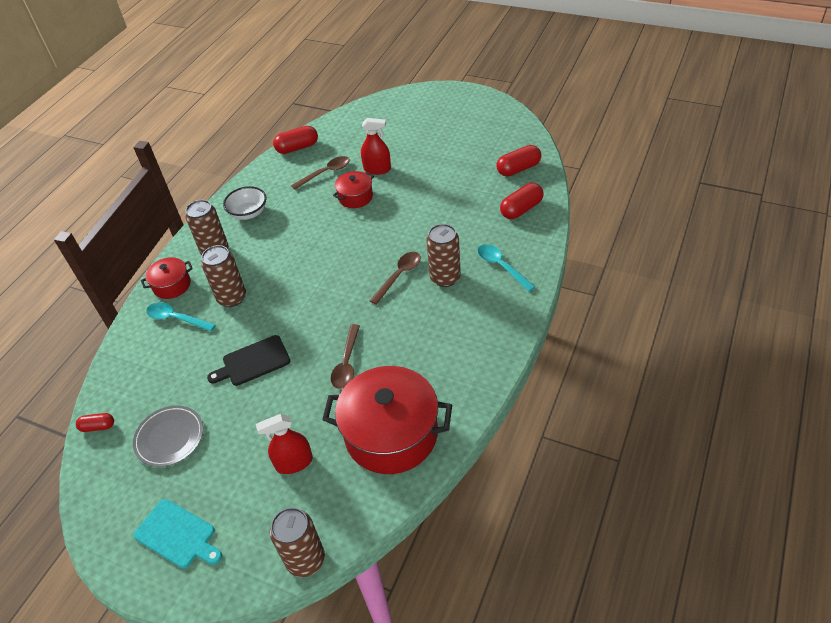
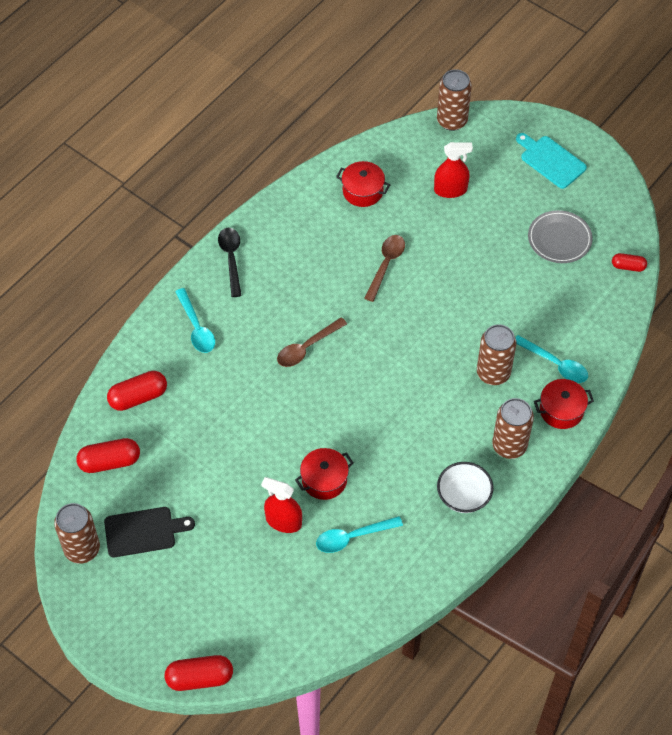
camera: 170 degrees left, 10 degrees up
black cutting board [207,335,290,386] -> black cutting board moved to [104,507,195,557]
red capsule [273,126,318,154] -> red capsule moved to [165,655,233,691]
brown spoon [291,156,350,190] -> turquoise spoon [316,516,403,553]
red pot [322,366,452,474] -> red pot [336,161,390,207], size x0.49
brown can [426,224,461,287] -> brown can moved to [54,503,100,564]
none -> black spoon [218,228,242,297]

